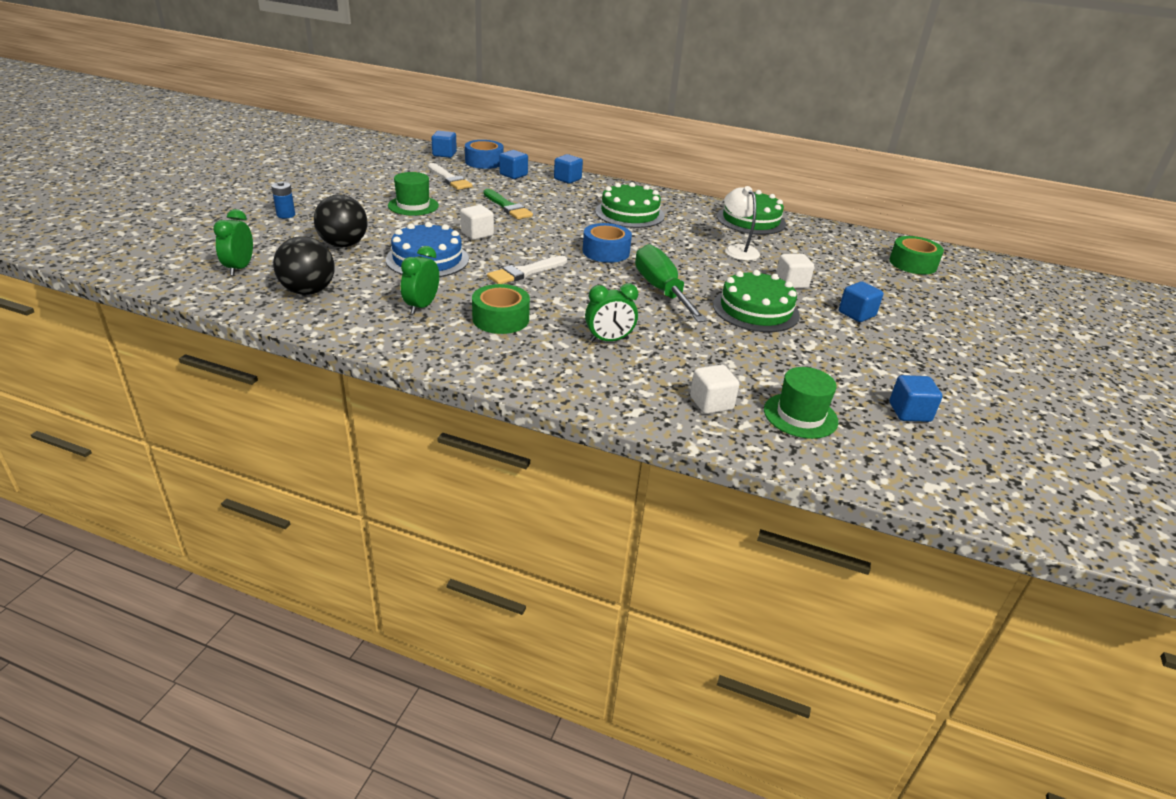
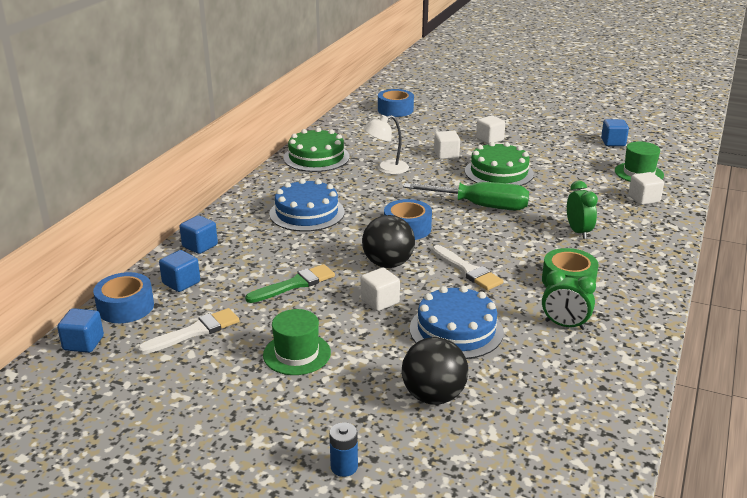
camera: 85 degrees left, 5 degrees down
green clock [213,209,253,276] -> none
black ball [273,236,335,295] -> black ball moved to [362,215,415,268]
green cake [595,182,665,228] -> blue cake [269,179,345,232]
green screwdriver [635,244,707,322] -> green screwdriver turned 150 degrees counterclockwise [403,182,529,210]
blue cube [839,281,883,322] -> white cube [476,116,505,144]
green tape [889,236,944,274] -> blue tape [378,89,414,117]

